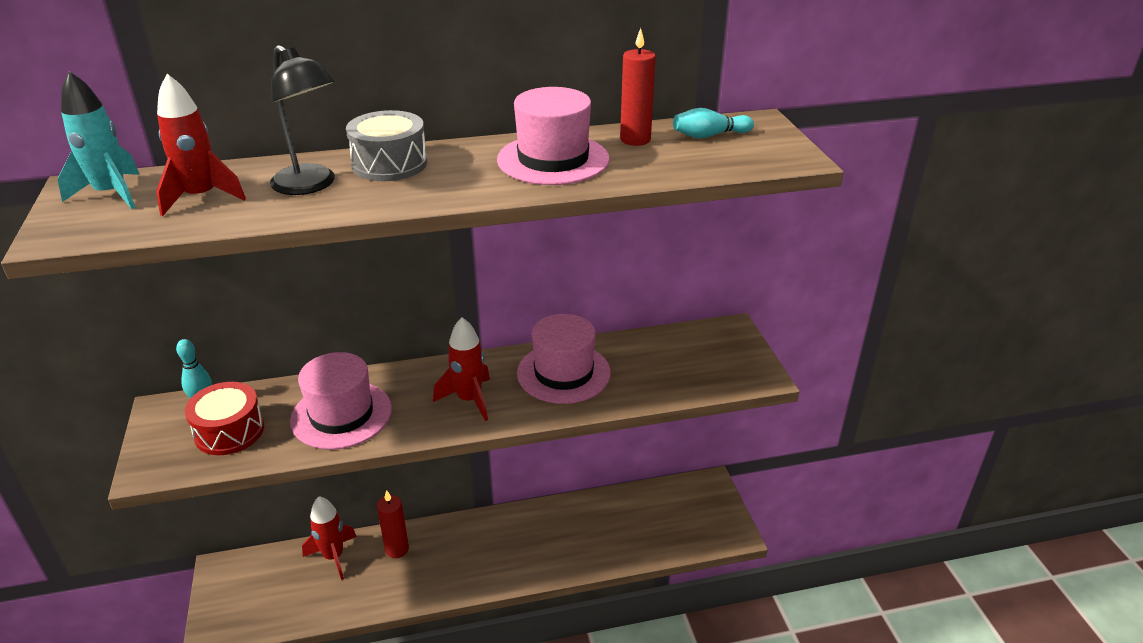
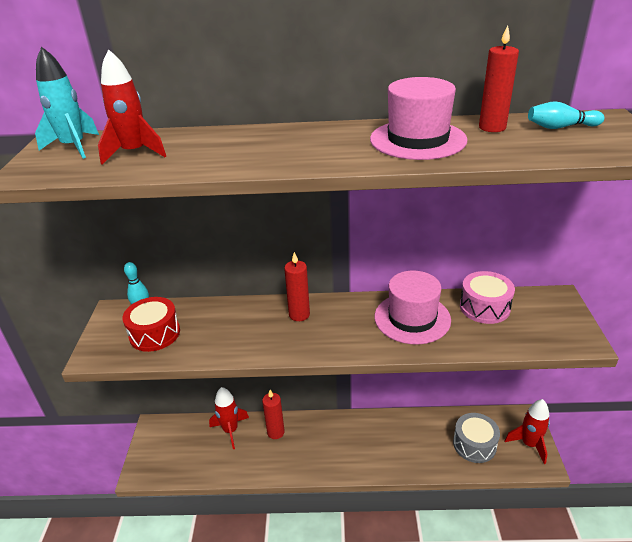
camera: 15 degrees right, 0 degrees up
black lamp [270,45,335,195] -> none
pink hat [290,352,392,450] -> none
grey drum [346,110,427,181] -> grey drum moved to [453,413,500,463]
red rocket [433,317,490,421] -> red rocket moved to [504,399,550,464]
none -> red candle [284,252,310,321]
none -> pink drum [460,271,515,324]

